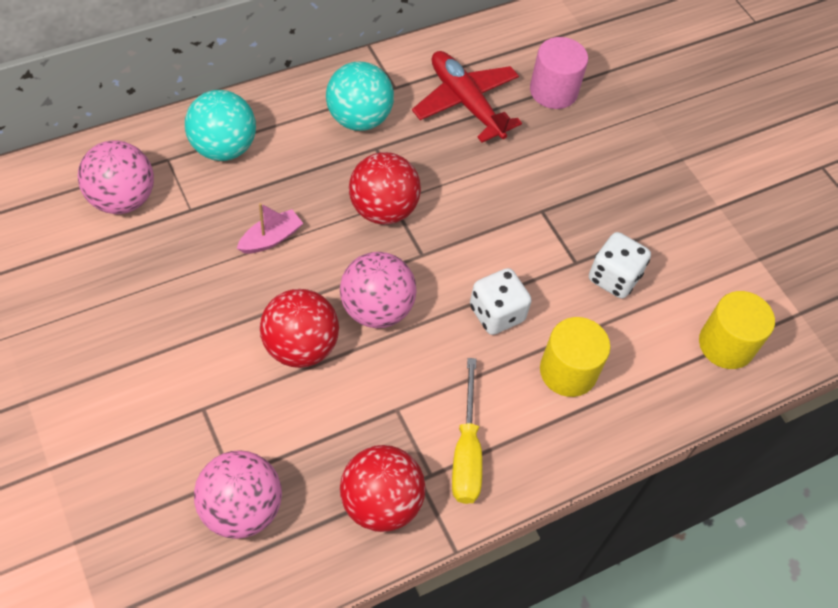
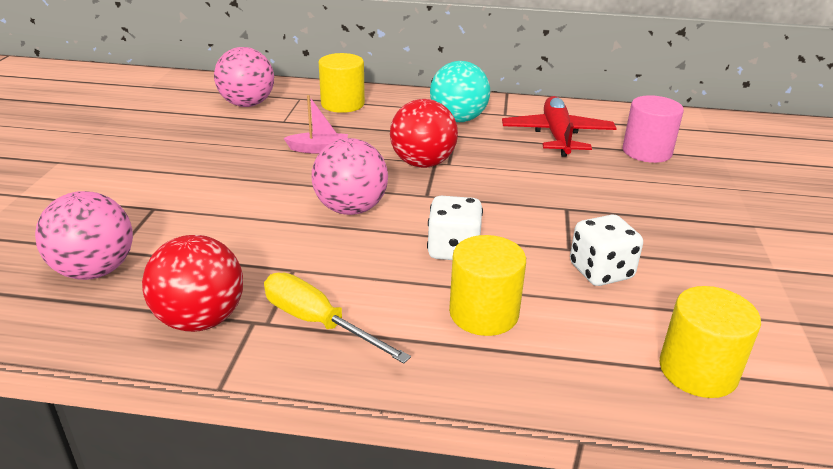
camera: 40 degrees right, 25 degrees down
turquoise ball [185,90,256,161] -> yellow cylinder [319,53,365,113]
red ball [260,289,339,368] -> none
yellow screwdriver [452,358,482,504] -> yellow screwdriver turned 90 degrees clockwise [264,273,411,364]

